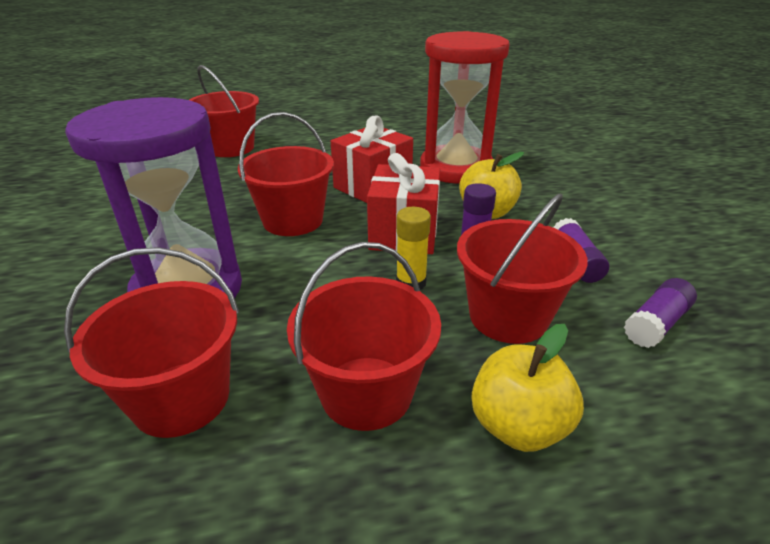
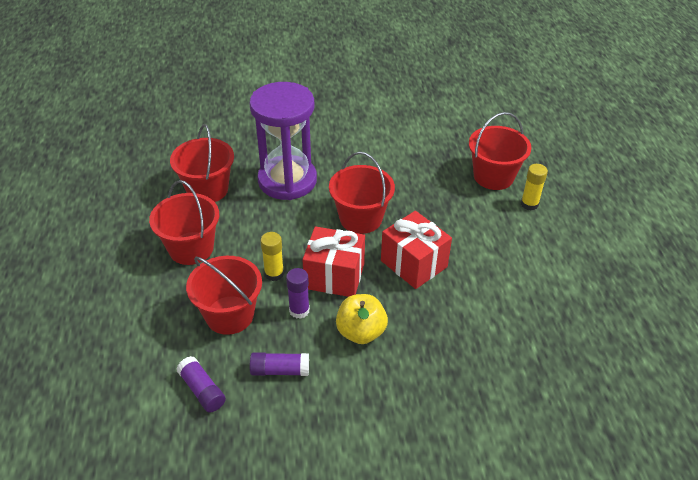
camera: 95 degrees right, 10 degrees up
red hourglass [420,31,510,184] -> none
yellow apple [471,324,584,452] -> none
none -> yellow glue stick [521,164,548,210]

